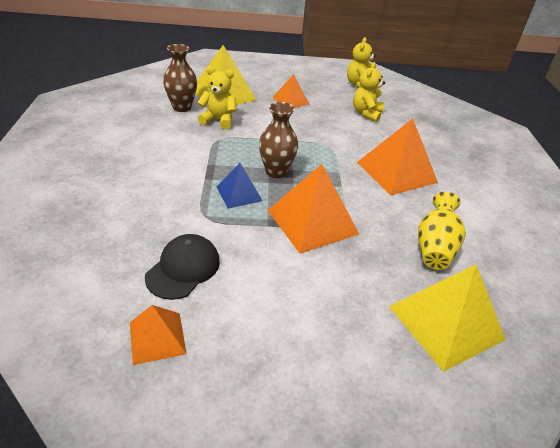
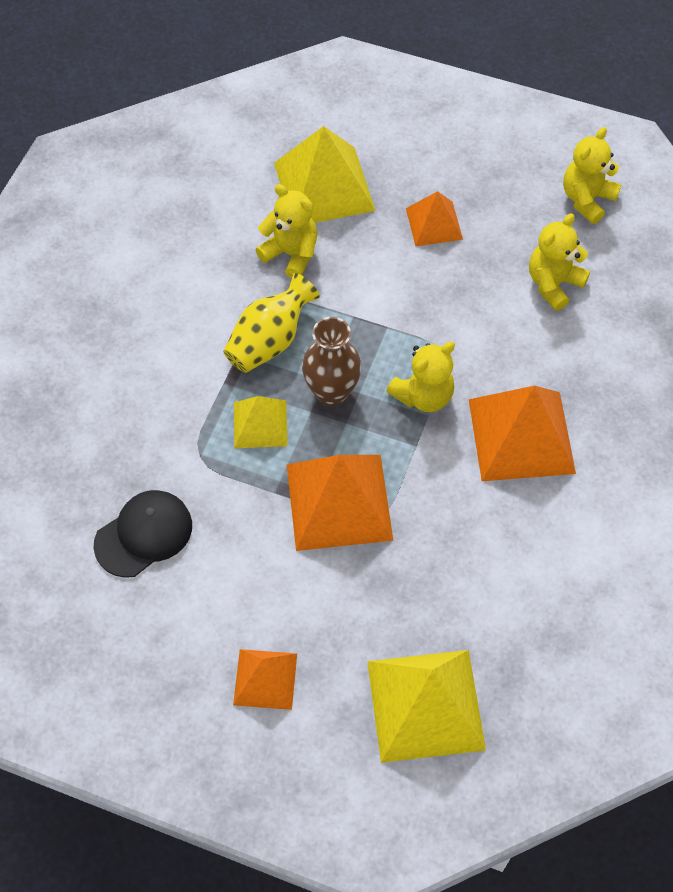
camera: 25 degrees right, 20 degrees up
orange pyramid [130,305,187,365] -> orange pyramid moved to [233,649,297,710]
brown vase [163,44,197,112] -> none
blue pyramid [216,163,263,209] -> yellow pyramid [234,396,288,448]
yellow vase [418,192,466,270] -> yellow vase moved to [223,273,320,373]
none -> yellow teddy bear [386,342,455,412]

